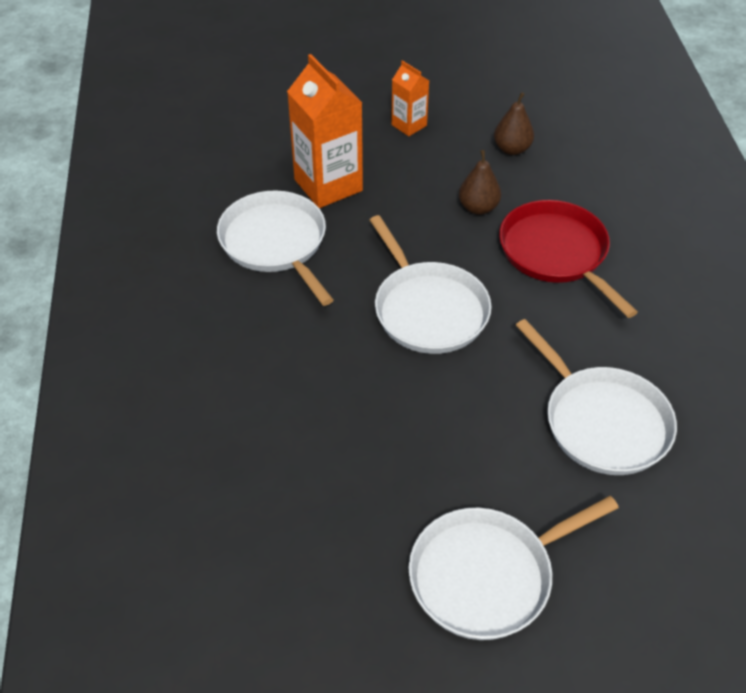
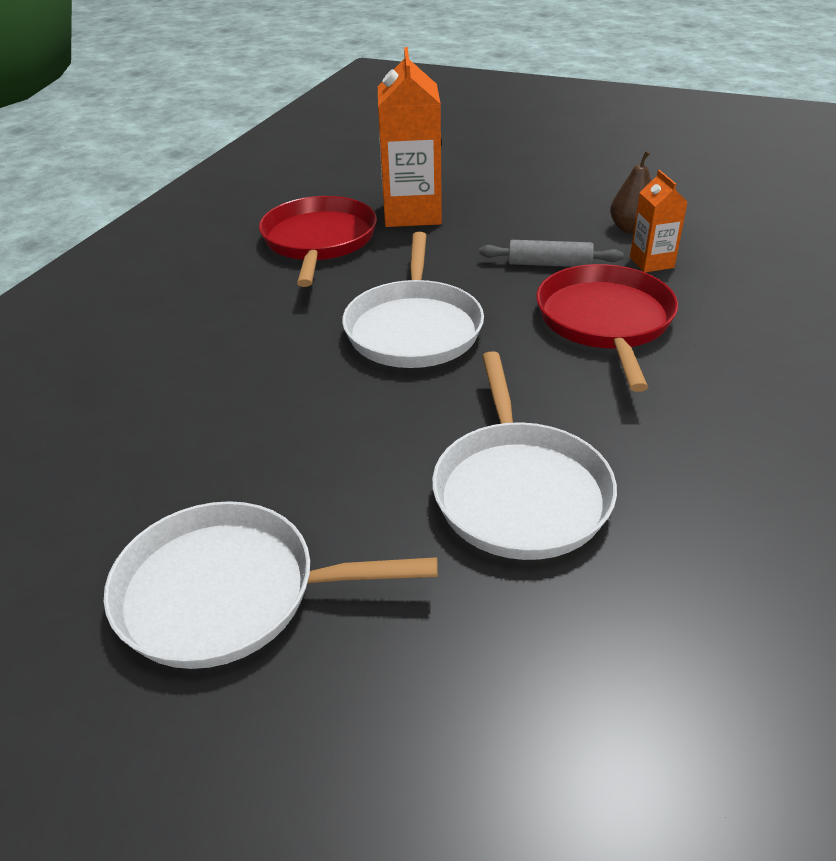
camera: 30 degrees right, 10 degrees down
white pan [217,190,334,306] -> red pan [259,196,377,287]
orange carton [391,60,429,136] -> orange carton moved to [630,170,687,272]
brown pear [459,150,501,215] -> grey rolling pin [479,240,623,267]

